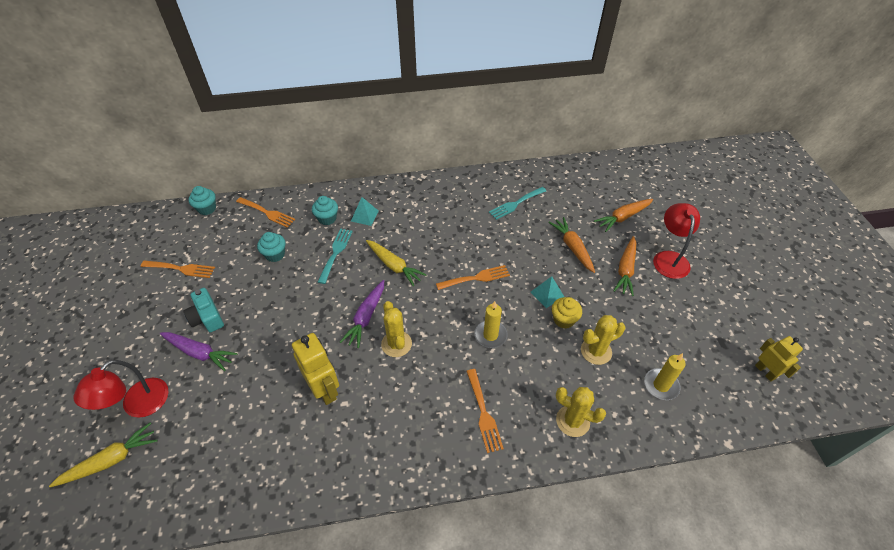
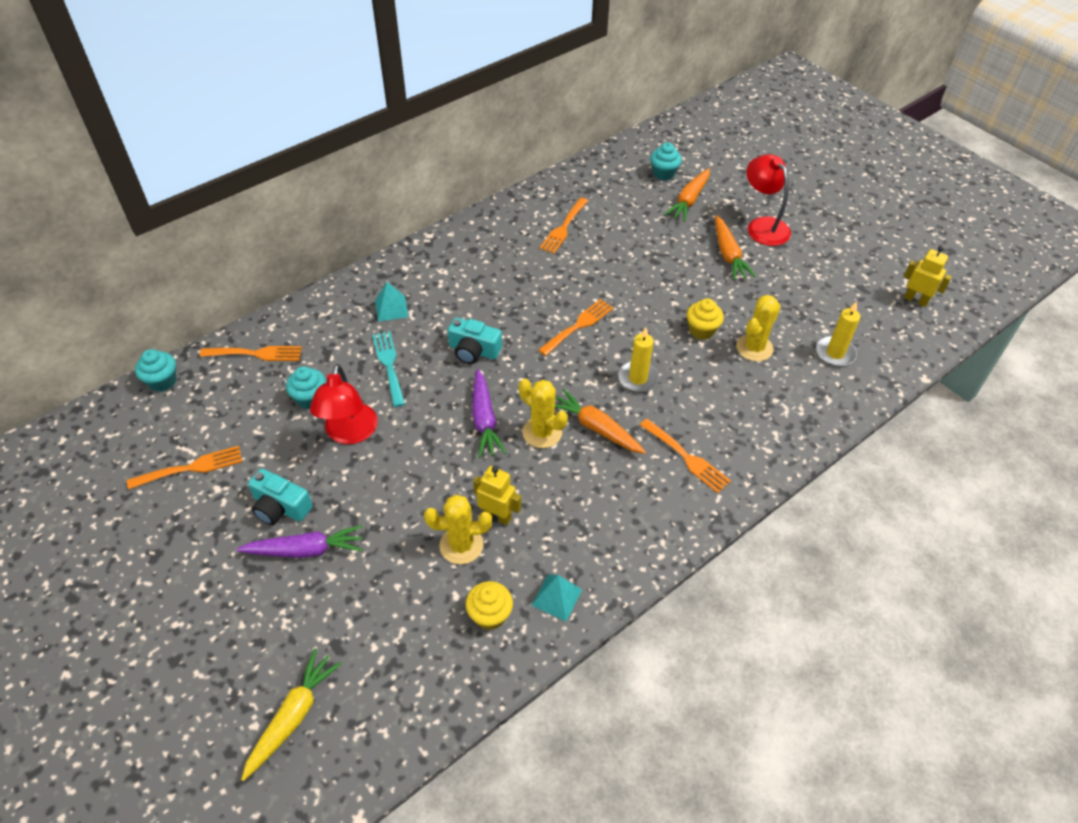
camera: 30 degrees left, 0 degrees up
red lamp [73,360,169,418] -> red lamp moved to [310,364,378,444]
yellow robot [292,333,339,405] -> yellow robot [473,466,521,525], size x0.65
turquoise cupcake [312,196,338,225] -> turquoise cupcake moved to [650,142,682,181]
yellow carrot [366,240,426,286] -> turquoise camera [448,317,502,364]
turquoise fork [489,187,546,220] -> orange fork [539,198,588,254]
turquoise pyramid [531,276,564,308] -> turquoise pyramid moved to [531,574,582,621]
orange carrot [548,217,595,273] -> orange carrot moved to [555,388,646,454]
yellow cactus [556,387,606,437] -> yellow cactus moved to [424,495,492,564]
none -> yellow cupcake [466,581,513,630]

